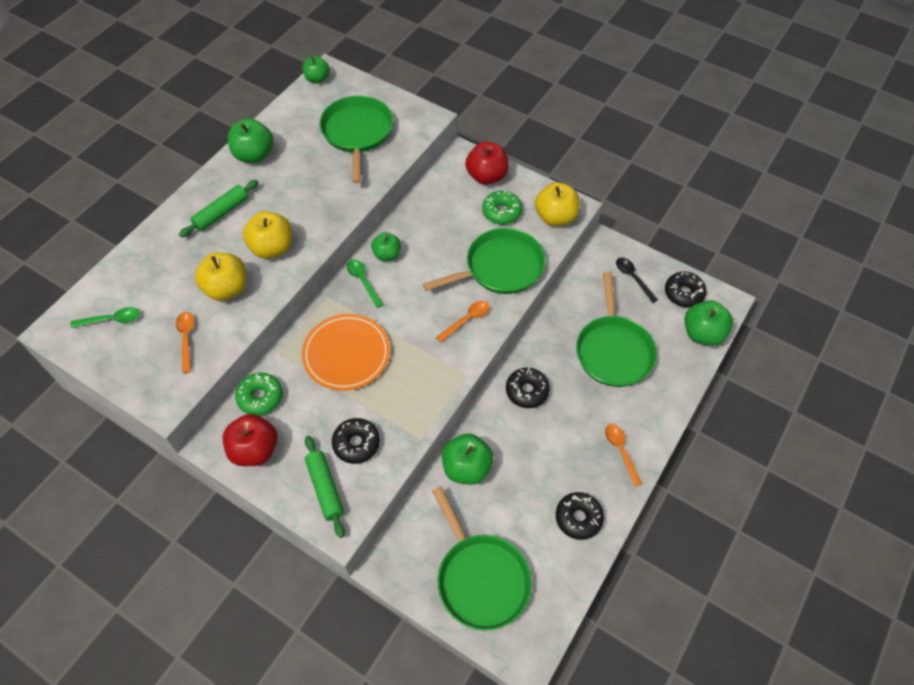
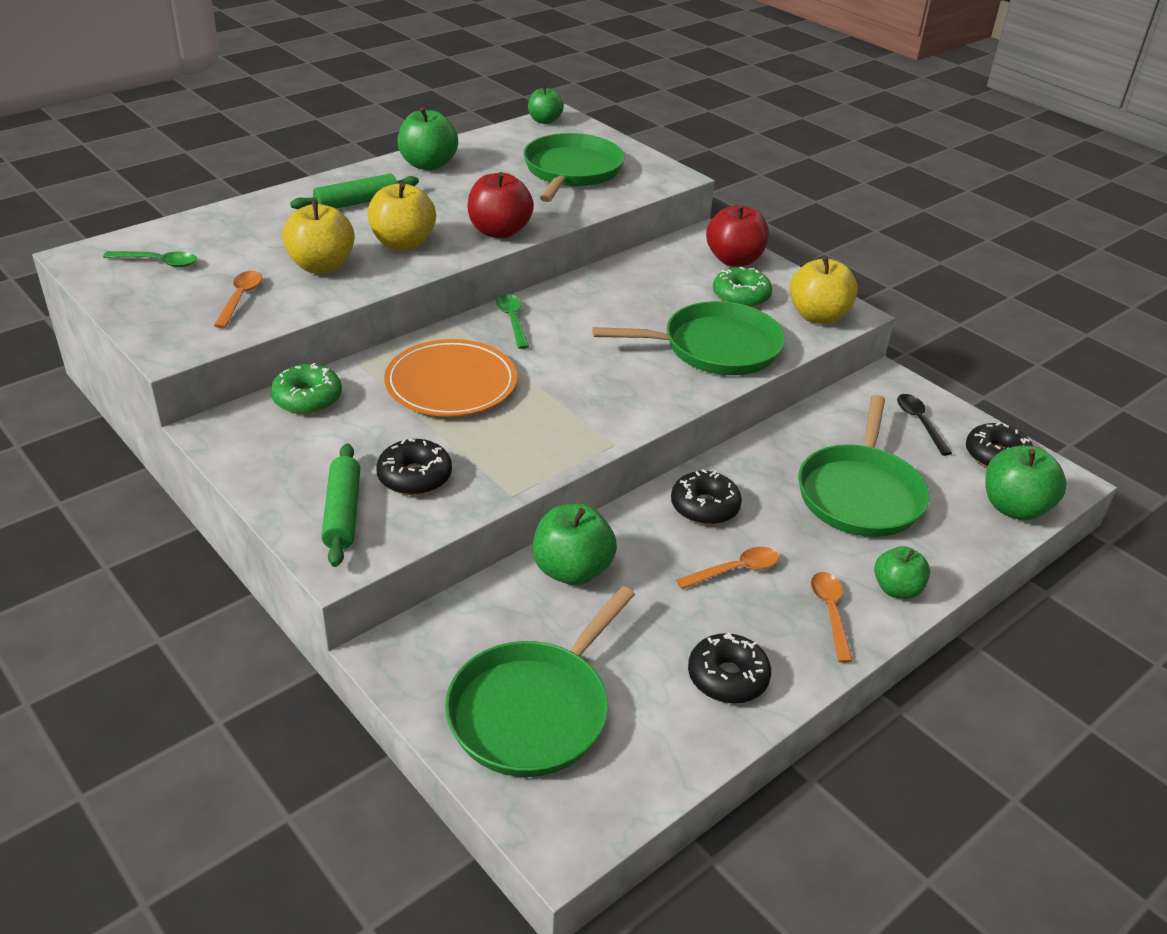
camera: 15 degrees right, 20 degrees down
red apple [223,414,278,466] -> red apple moved to [468,172,534,239]
green apple [371,232,401,261] -> green apple moved to [874,546,930,599]
green pan [432,487,532,631] -> green pan turned 45 degrees clockwise [445,586,635,777]
orange spoon [436,301,490,343] -> orange spoon moved to [676,547,779,589]

